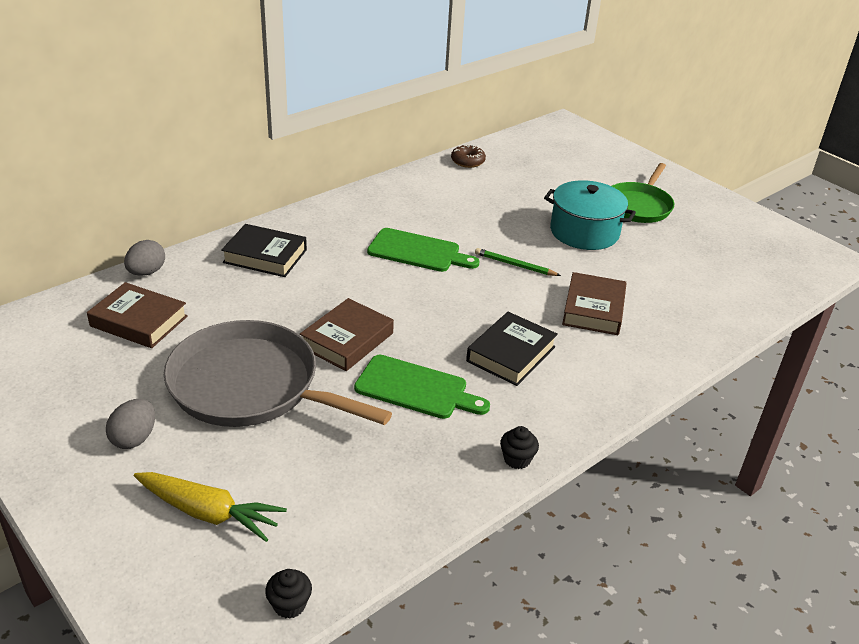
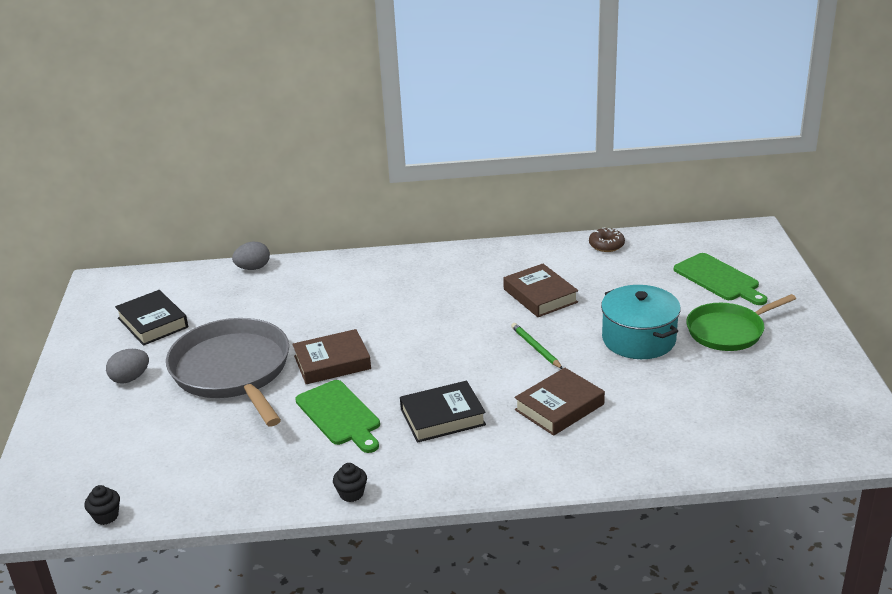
camera: 40 degrees right, 5 degrees down
brown book [87,282,188,348] -> brown book moved to [503,264,578,317]
yellow carrot [134,472,287,542] -> none
black book [221,224,307,277] -> black book moved to [115,290,188,346]
green cutting board [367,228,480,272] -> green cutting board moved to [674,253,767,305]

